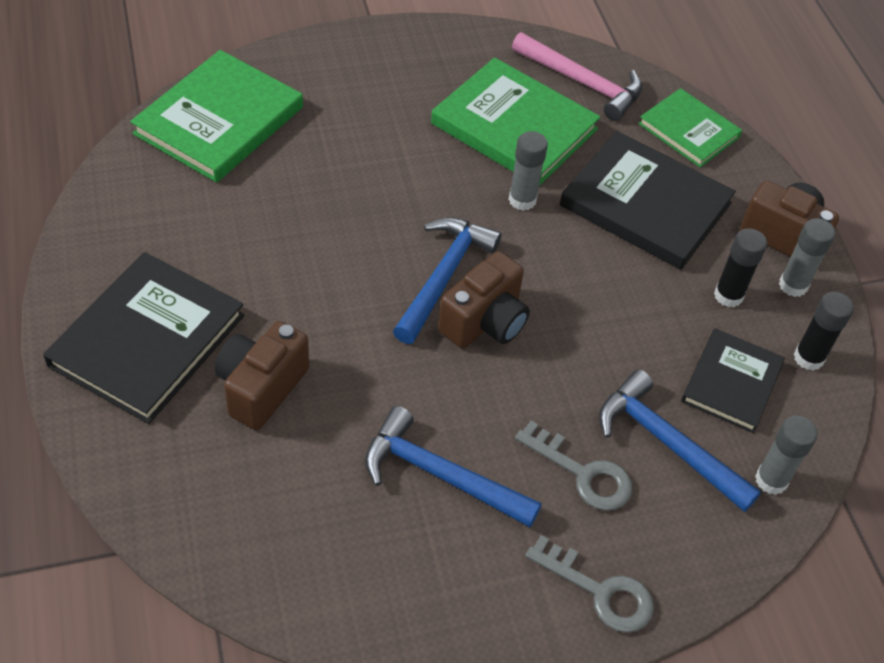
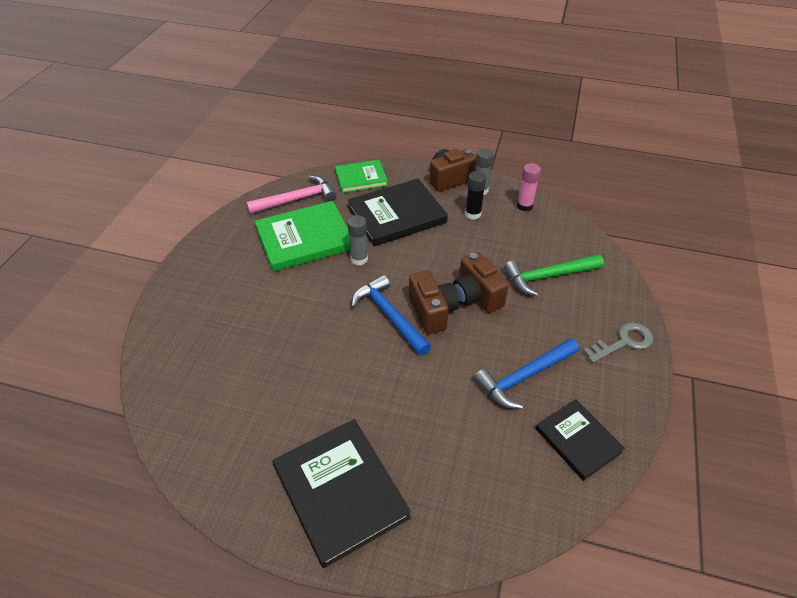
camera: 55 degrees left, 5 degrees down
green book [130,50,303,183] -> none
brown camera [214,321,309,430] -> brown camera moved to [453,252,509,313]
grey key [515,420,633,511] -> none
blue hammer [599,370,761,512] -> green hammer [504,254,604,296]
black book [681,328,785,433] -> black book moved to [536,399,625,481]
grey glue stick [755,415,818,495] -> none
black glue stick [794,292,854,371] -> pink glue stick [517,163,541,211]

